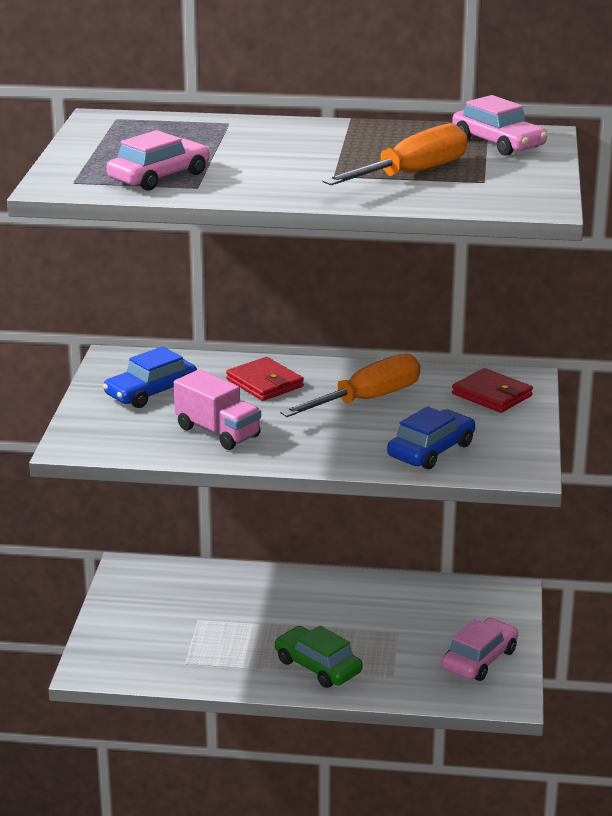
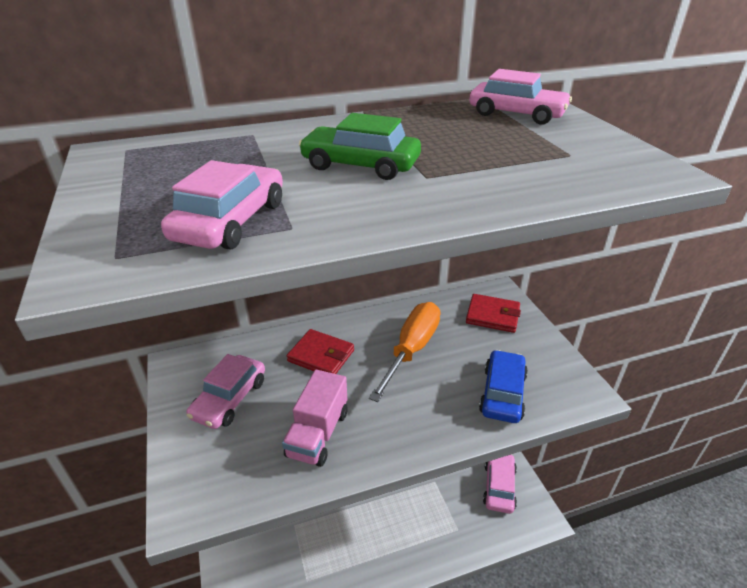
camera: 25 degrees left, 10 degrees up
blue car [103,346,197,408] -> pink car [186,354,265,429]
pink truck [174,370,261,450] -> pink truck turned 90 degrees clockwise [282,370,348,467]
green car [275,626,363,688] -> green car moved to [299,113,421,180]
orange screwdriver [322,123,467,185] -> none

